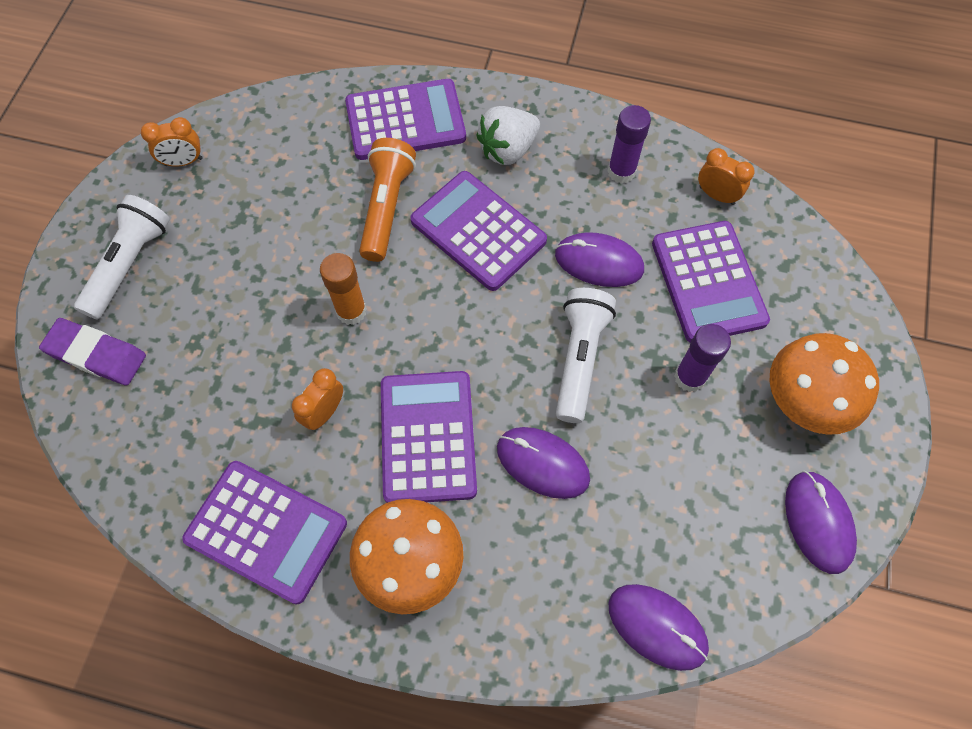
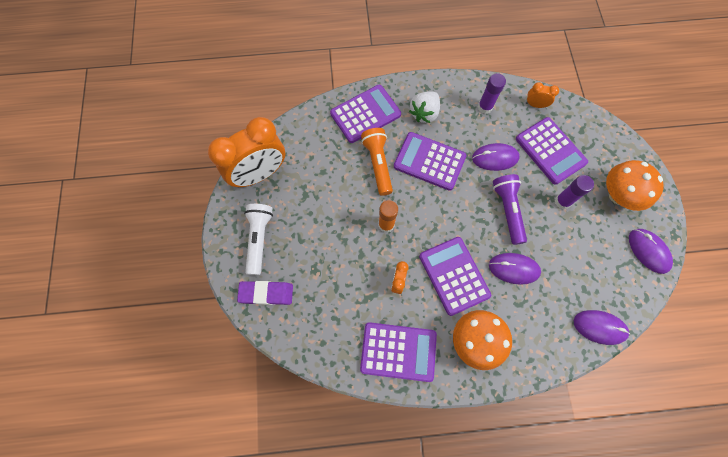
camera: 20 degrees left, 5 degrees up
orange clock [141,117,203,166] -> orange clock [208,117,285,187], size x2.37
white flashlight [556,288,616,423] -> purple flashlight [493,174,527,245]

